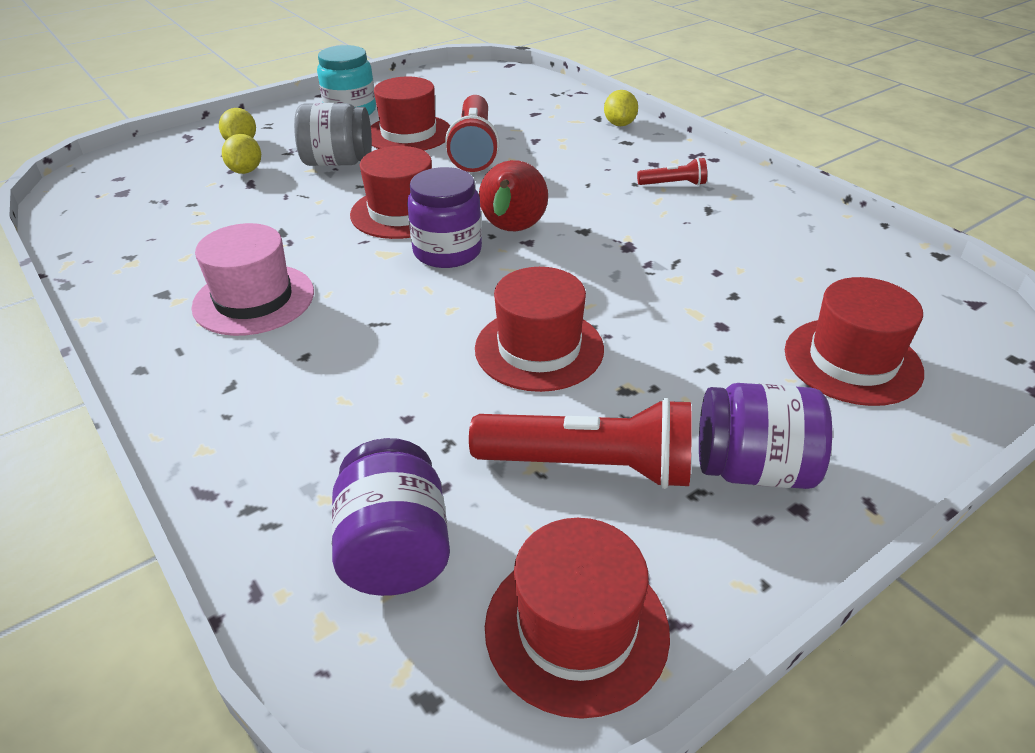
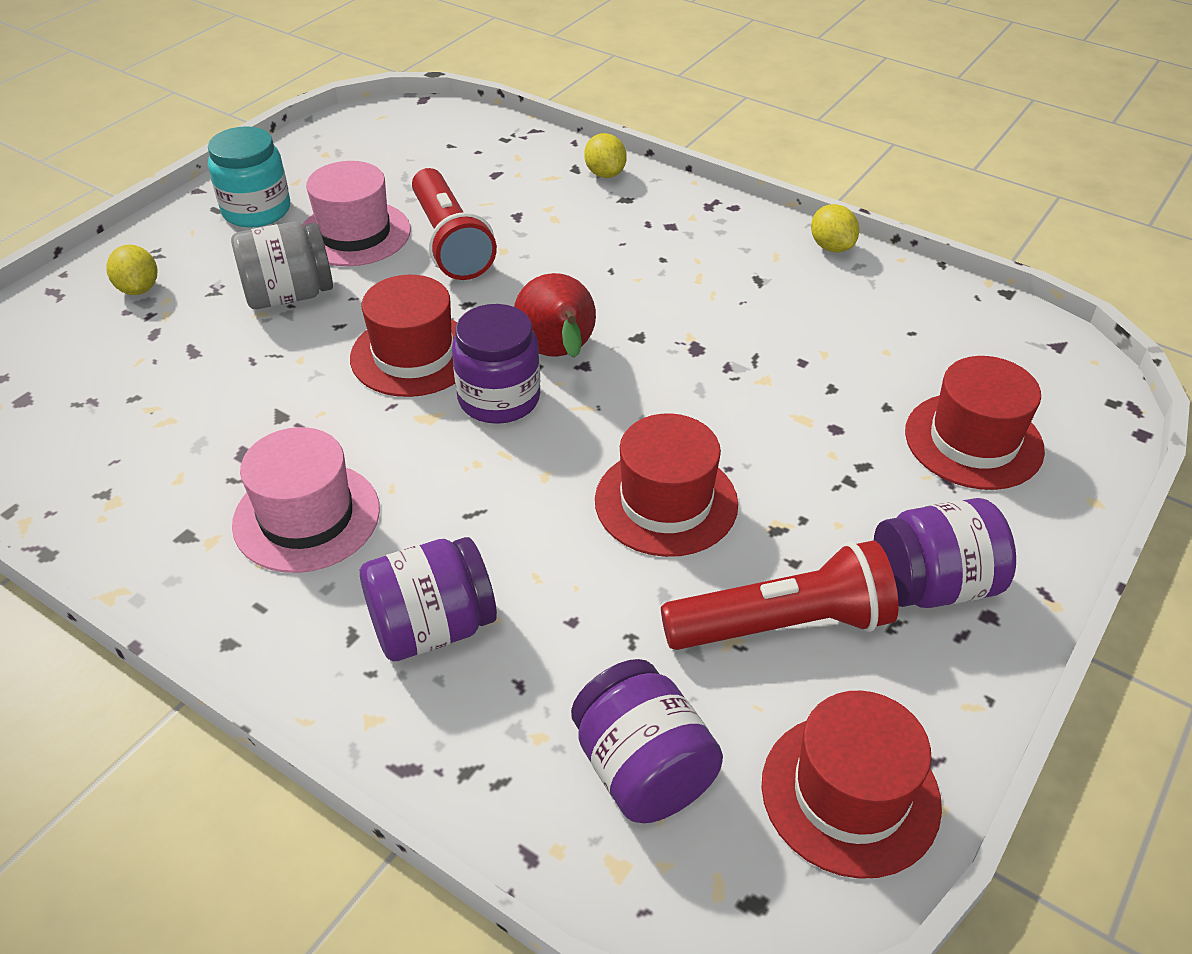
camera: 20 degrees left, 5 degrees up
yellow lemon [222,134,261,174] -> yellow lemon moved to [811,204,859,253]
red hat [371,77,450,151] -> pink hat [302,161,411,266]
red flashlight [637,158,707,185] -> none
none -> purple jar [360,537,497,661]

